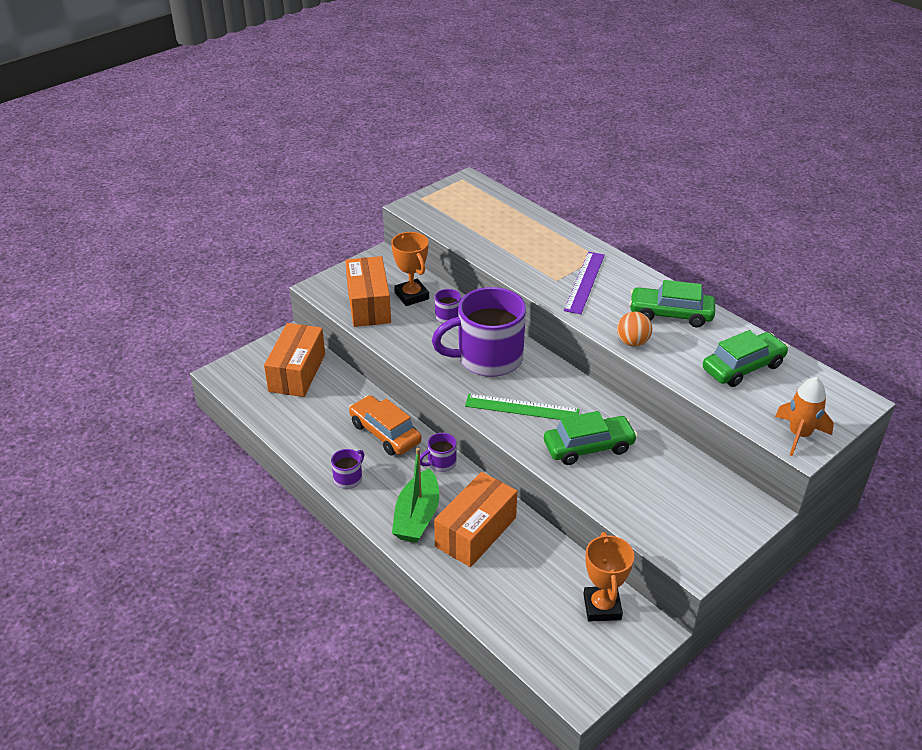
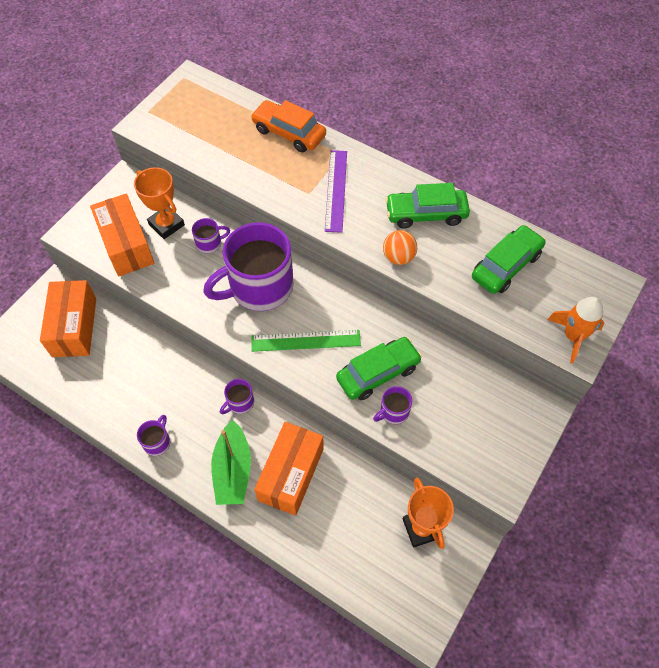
camera: 15 degrees left, 20 degrees up
orange car [349,395,421,455] -> orange car moved to [251,100,326,152]
none -> purple mug [373,386,412,424]

